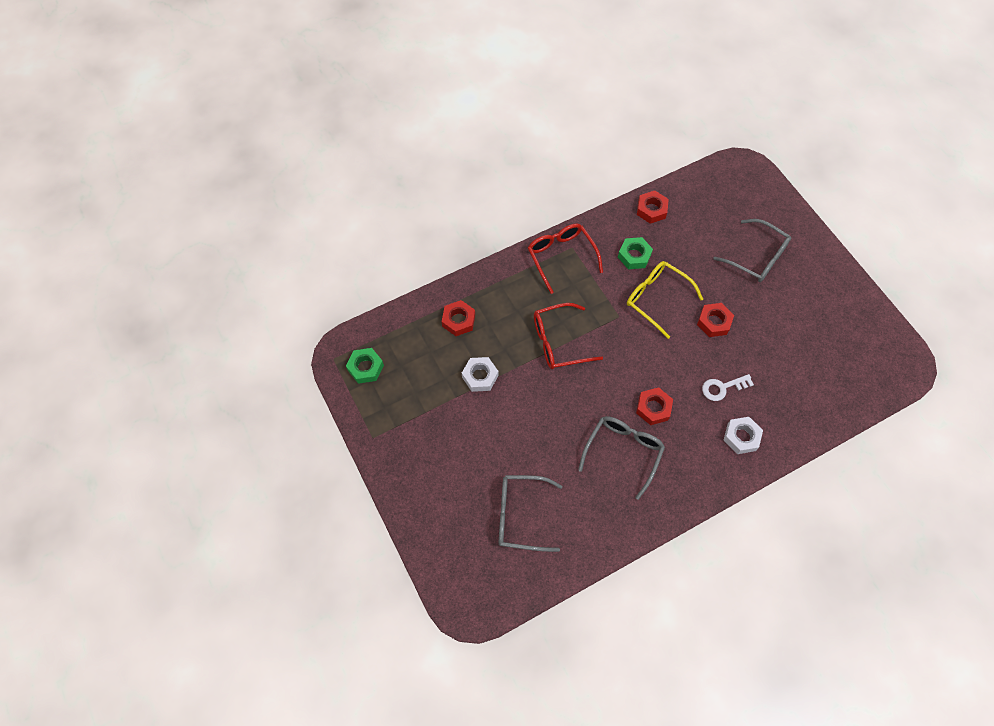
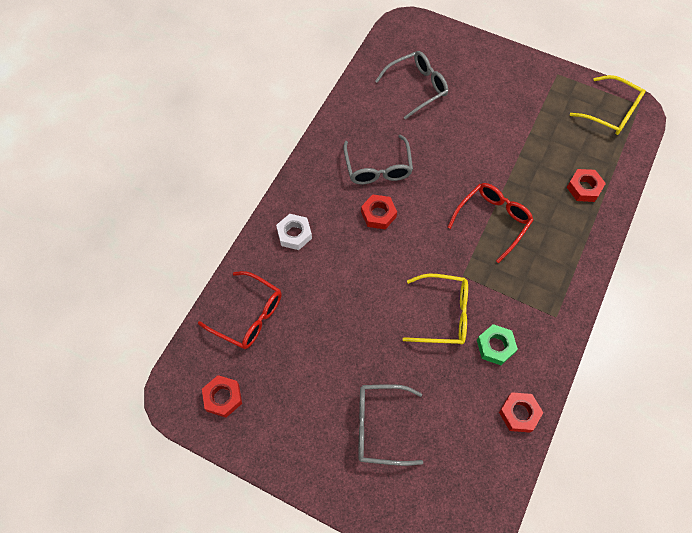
camera: 145 degrees right, 0 degrees up
green nut [346,348,384,384] -> yellow glasses [570,75,646,135]
white nut [462,357,498,392] -> none
red glasses [528,224,603,294] -> red glasses moved to [198,271,282,349]
red nut [697,303,734,337] -> red nut moved to [202,375,242,418]
white key [702,374,754,401] -> none

